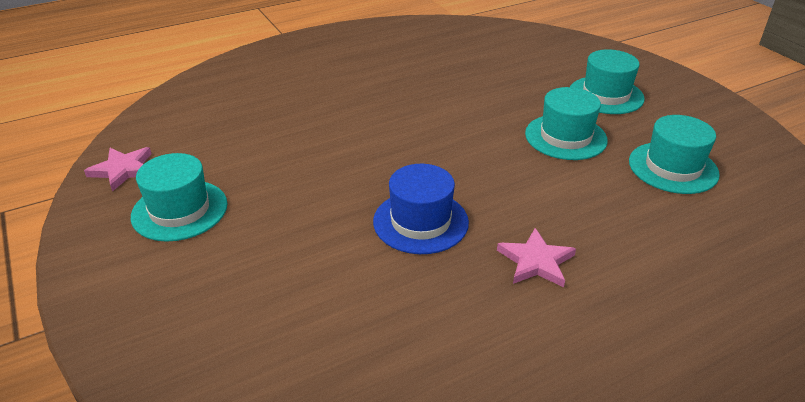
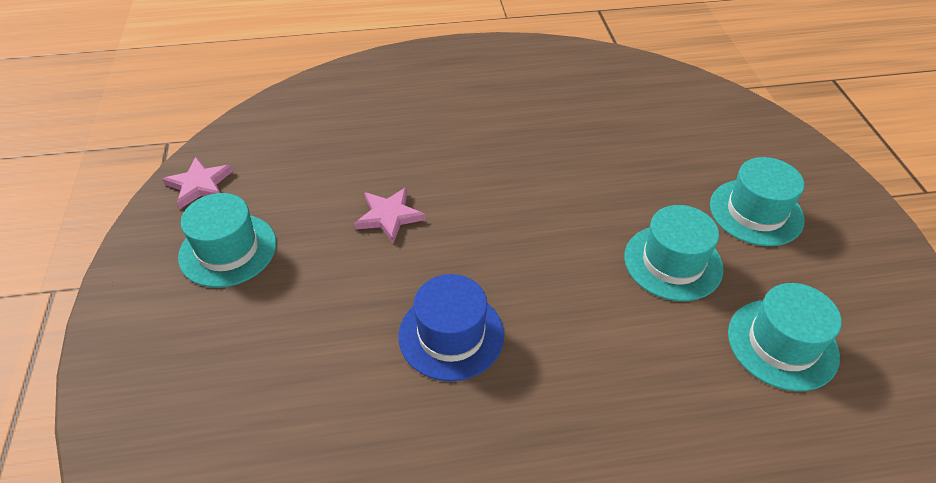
camera: 20 degrees right, 10 degrees up
pink star [497,228,576,287] -> pink star moved to [354,187,426,244]

